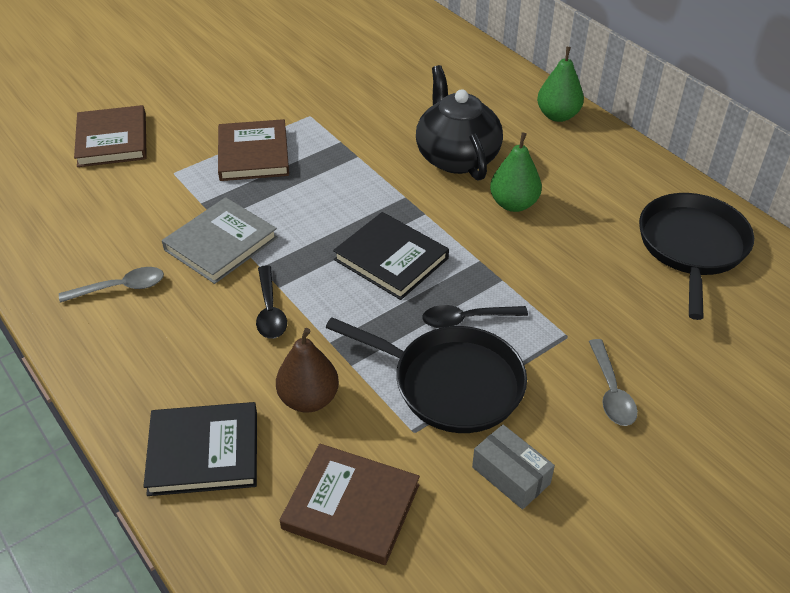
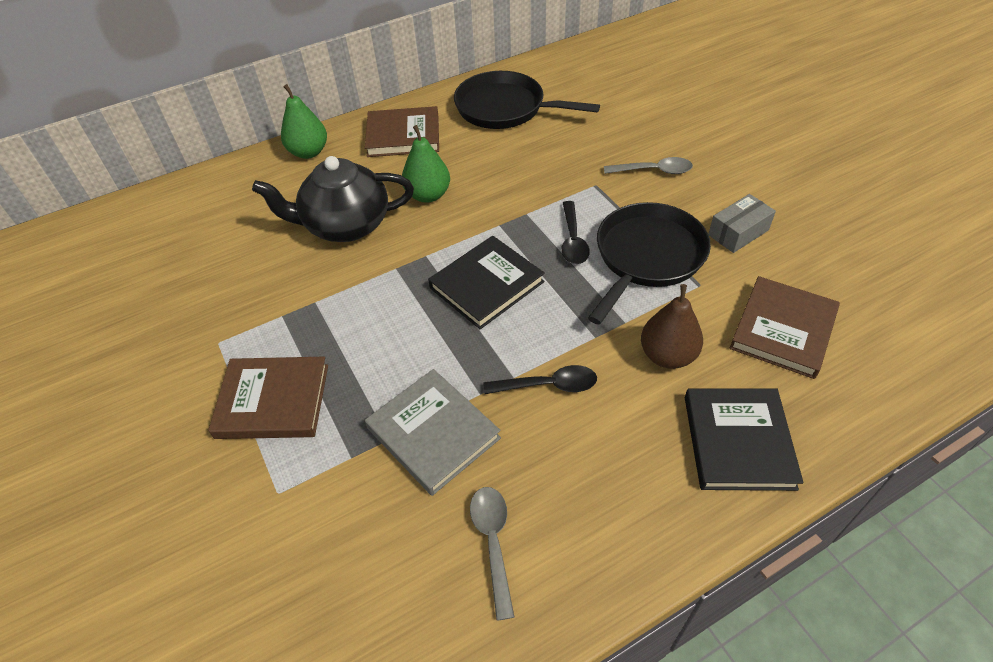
camera: 80 degrees left, 5 degrees up
brown book [74,105,147,167] -> brown book moved to [365,106,439,157]

